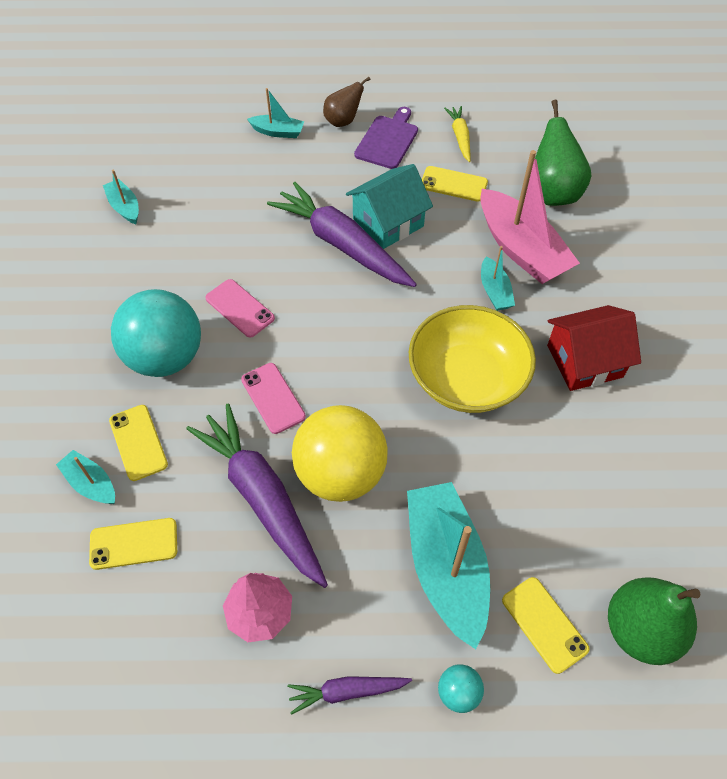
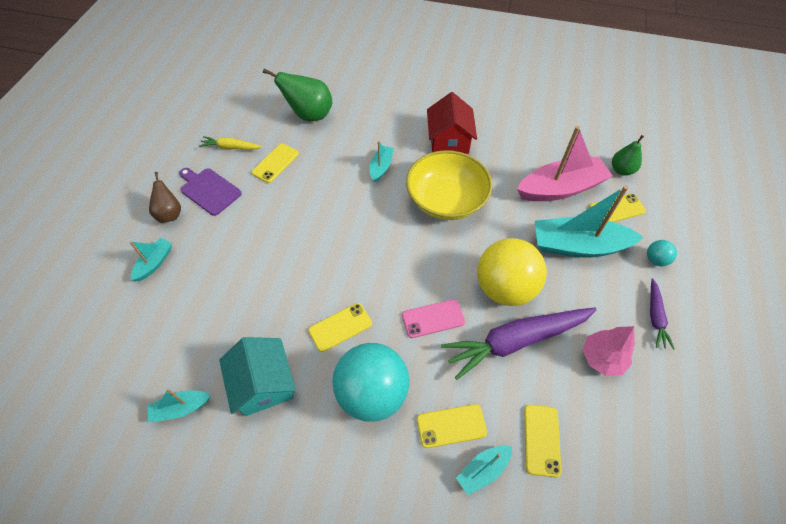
camera: 75 degrees left, 0 degrees up
pink phone [205,279,275,337] -> yellow phone [308,303,372,352]
purple carrot [267,182,417,287] -> none
turquoise house [346,164,433,249] -> turquoise house moved to [219,337,296,416]
pink boat [480,150,580,284] -> pink boat moved to [517,126,613,201]
turquoise boat [481,246,515,311] -> turquoise boat turned 75 degrees counterclockwise [370,141,394,182]
green pear [608,577,700,665] -> green pear [612,135,644,176], size x0.61

